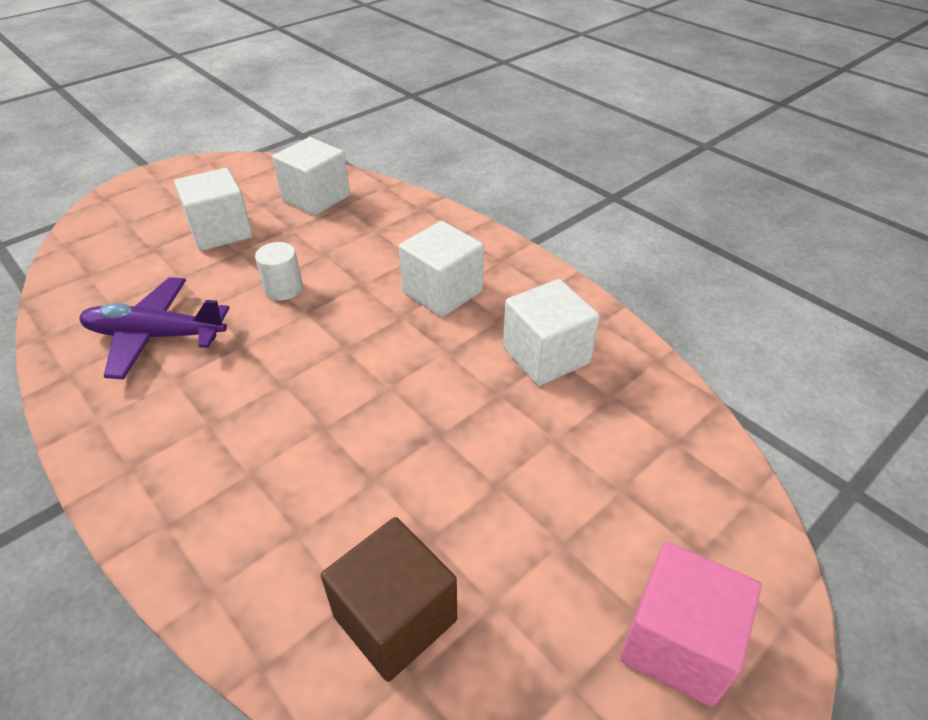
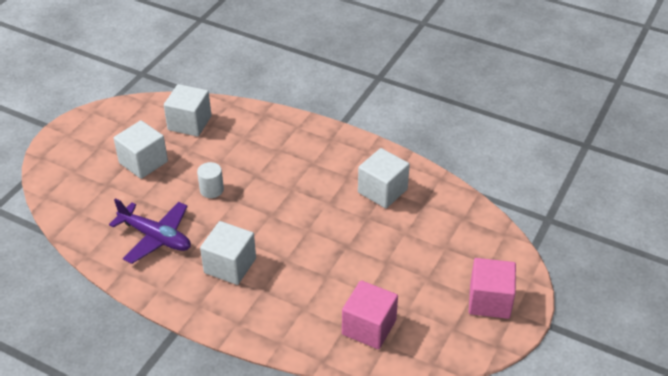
camera: 20 degrees left, 0 degrees up
purple plane [79,277,229,379] -> purple plane turned 135 degrees counterclockwise [109,198,191,264]
brown cube [321,517,457,682] -> pink cube [342,280,398,349]
white cube [399,221,484,317] -> white cube moved to [200,221,256,285]

